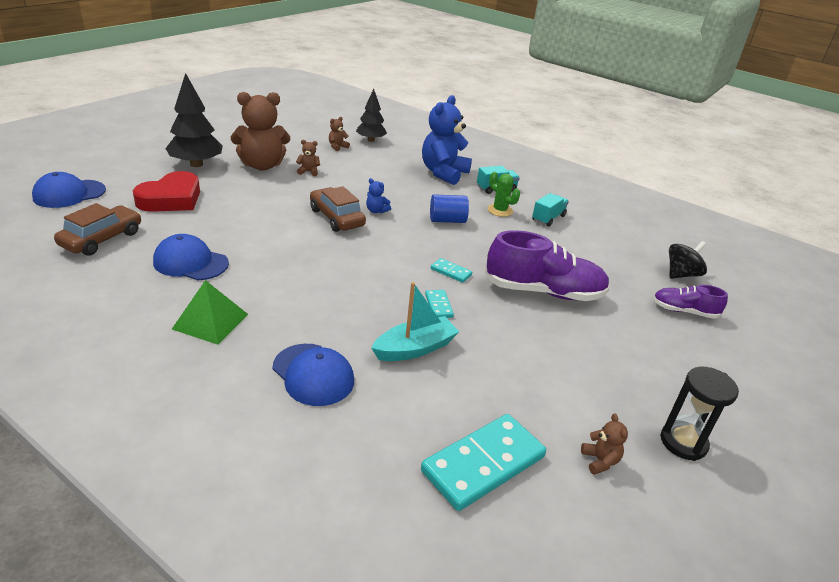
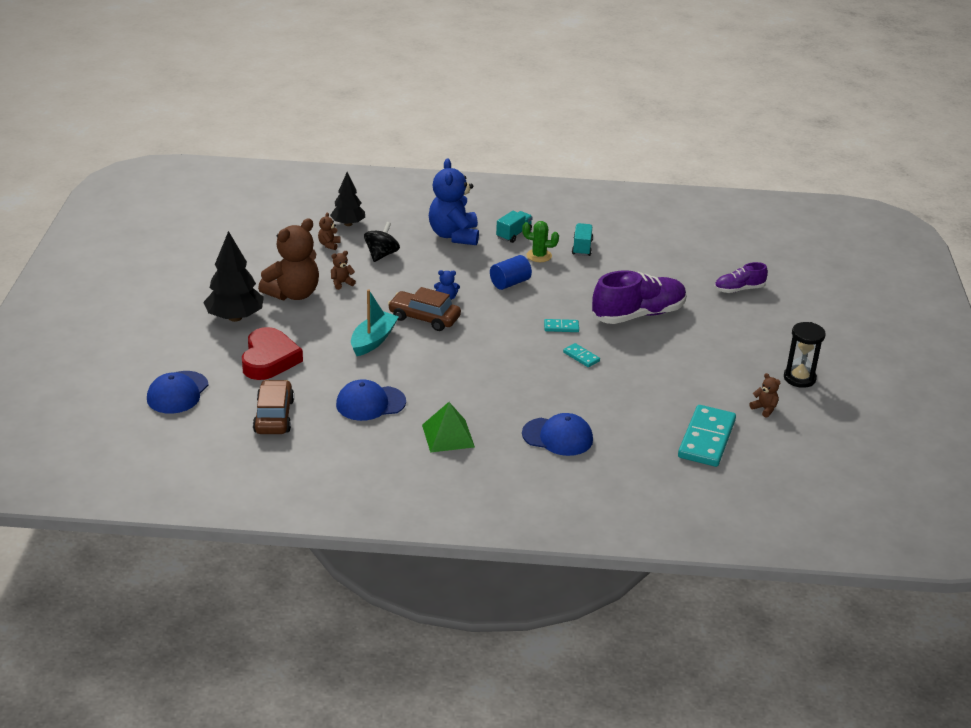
camera: 30 degrees left, 0 degrees up
turquoise boat [371,282,459,361] -> turquoise boat moved to [351,289,399,356]
black spinning top [669,241,707,279] -> black spinning top moved to [364,222,400,262]

